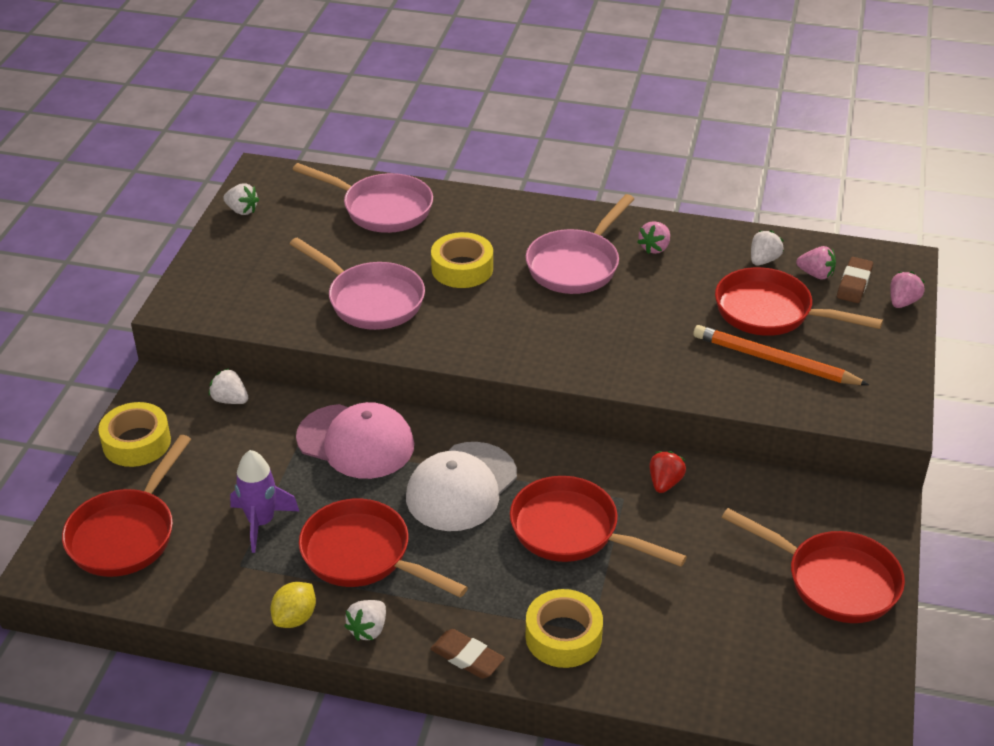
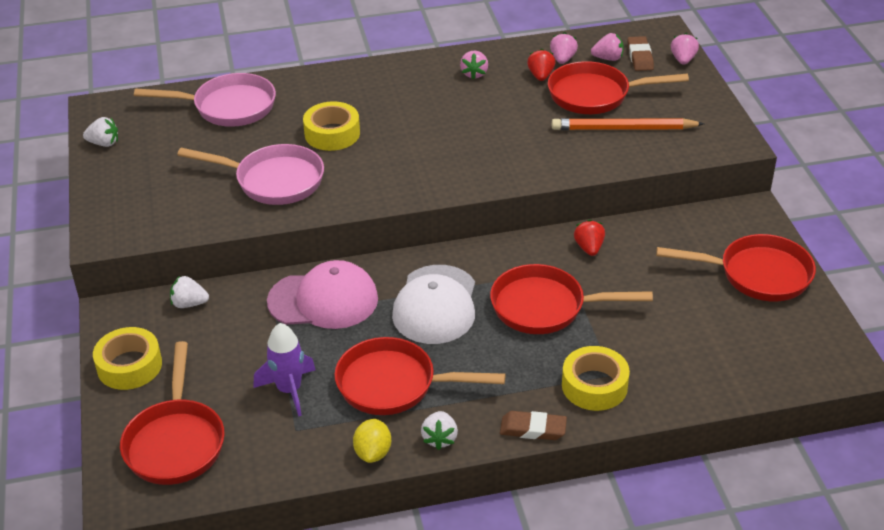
camera: 25 degrees left, 0 degrees up
pink pan [526,194,634,294] -> none
white strawberry [751,230,784,265] -> pink strawberry [550,32,578,64]
none -> red strawberry [527,49,555,81]

